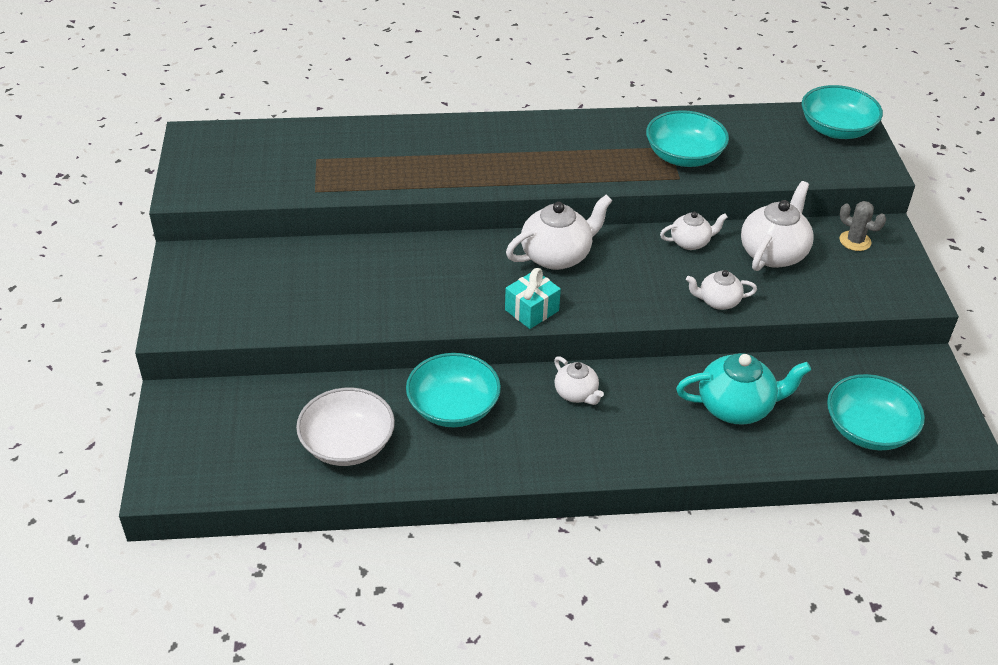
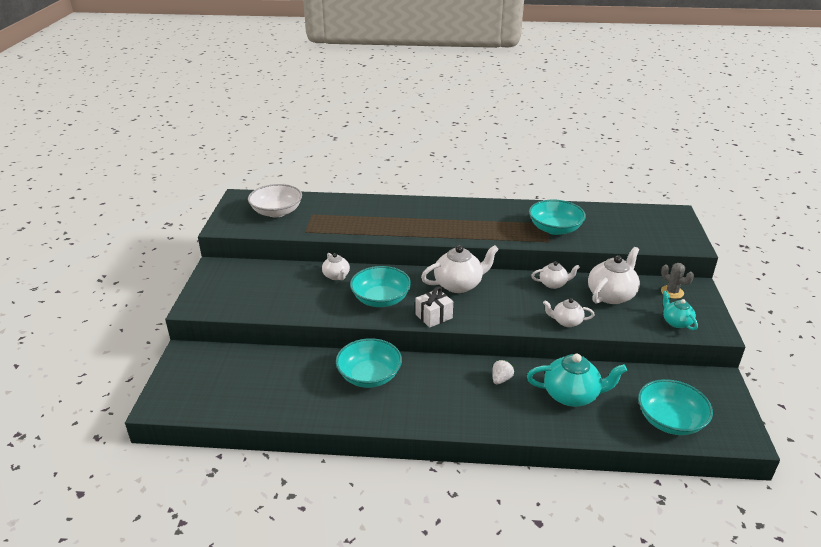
camera: 10 degrees right, 10 degrees down
white bowl [296,388,395,466] -> white bowl moved to [248,184,302,218]
turquoise gift [505,268,561,329] -> white gift [415,286,453,328]
white teapot [554,356,604,405] -> white teapot moved to [322,253,350,280]
turquoise bowl [802,85,883,139] -> turquoise bowl moved to [350,266,411,307]
none -> white strawberry [492,360,514,384]
none -> turquoise teapot [663,291,698,330]

